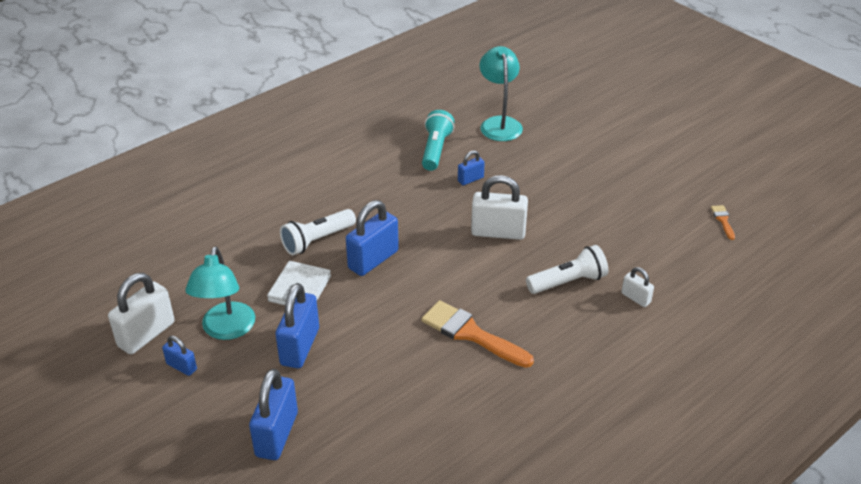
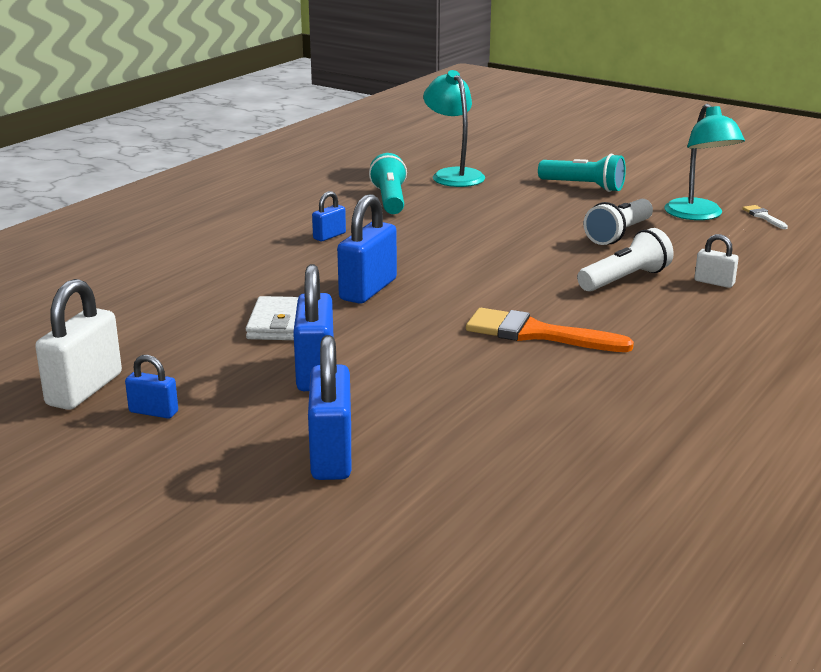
camera: 15 degrees left, 15 degrees down
turquoise lamp [185,246,255,340] -> turquoise lamp moved to [664,104,745,220]
white flashlight [280,209,356,255] -> white flashlight moved to [584,199,653,245]
blue padlock [458,150,485,185] -> blue padlock moved to [312,191,346,241]
white padlock [471,175,528,240] -> none
orange brush [711,205,735,240] -> white brush [742,205,788,229]
none -> turquoise flashlight [538,154,626,192]

